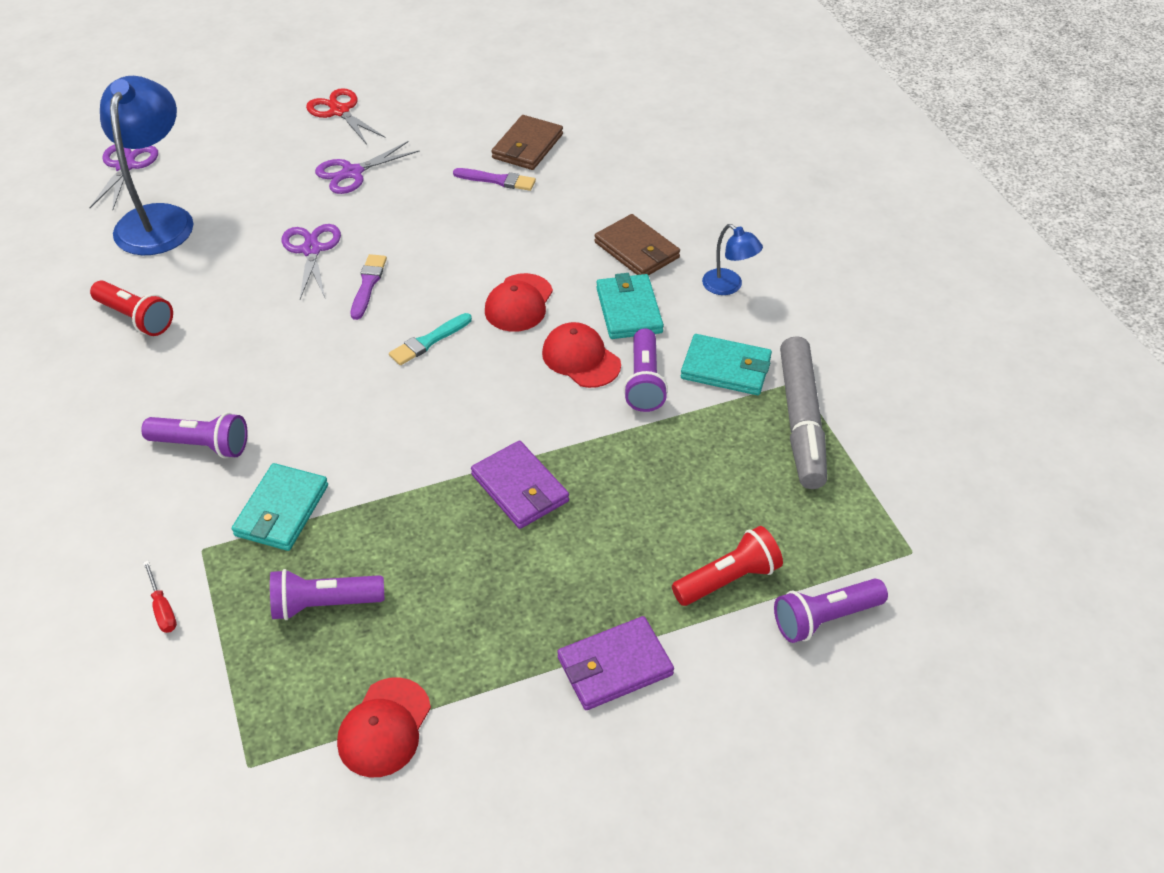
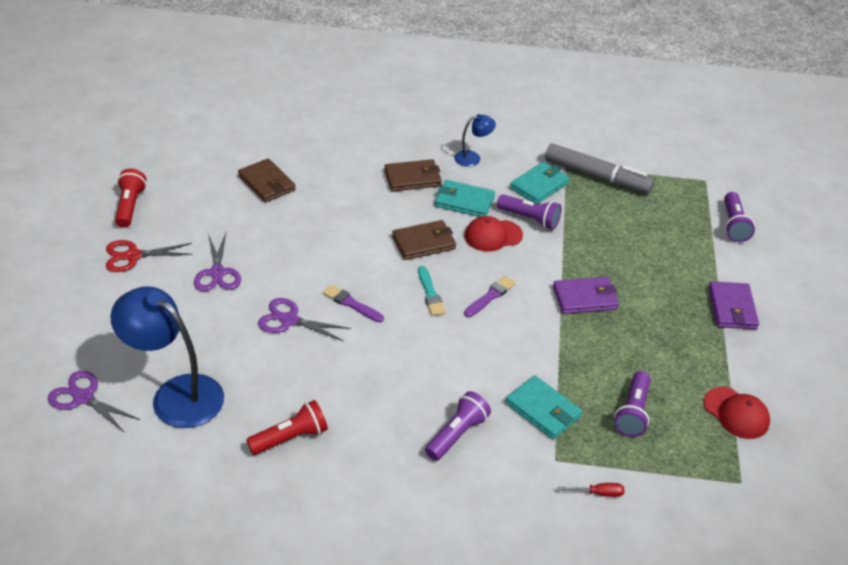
camera: 65 degrees left, 5 degrees down
purple brush [453,168,536,191] -> purple brush moved to [464,276,515,317]
red cap [485,273,553,332] -> brown wallet [392,220,456,260]
red flashlight [672,526,783,606] -> red flashlight moved to [115,169,146,228]

